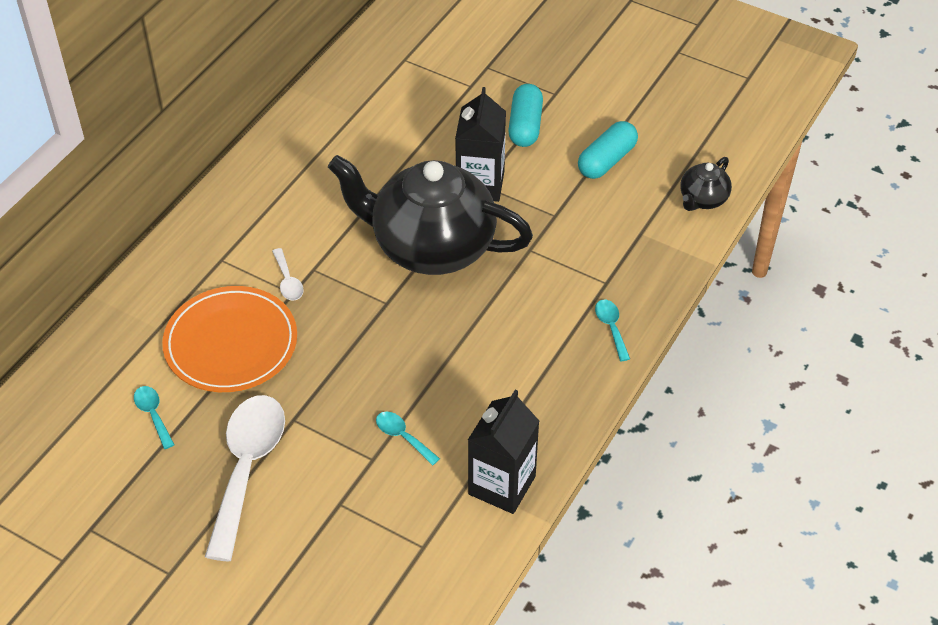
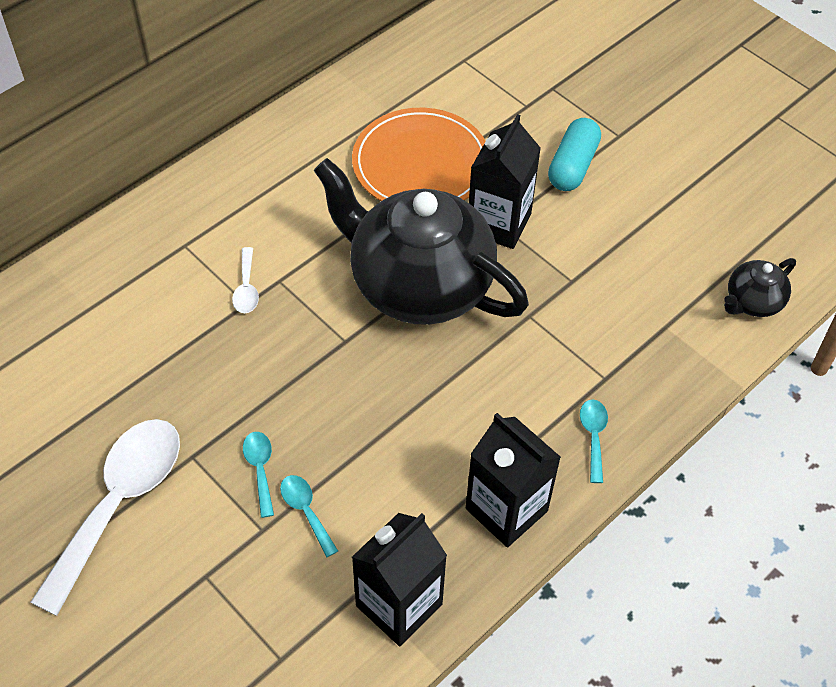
camera: 15 degrees right, 5 degrees up
turquoise spoon [134,386,175,449] -> turquoise spoon moved to [243,432,274,518]
orange plate [162,286,297,392] -> orange plate moved to [352,108,485,201]
turquoise capsule [578,121,638,179] -> none
none -> black carton [466,413,561,547]

